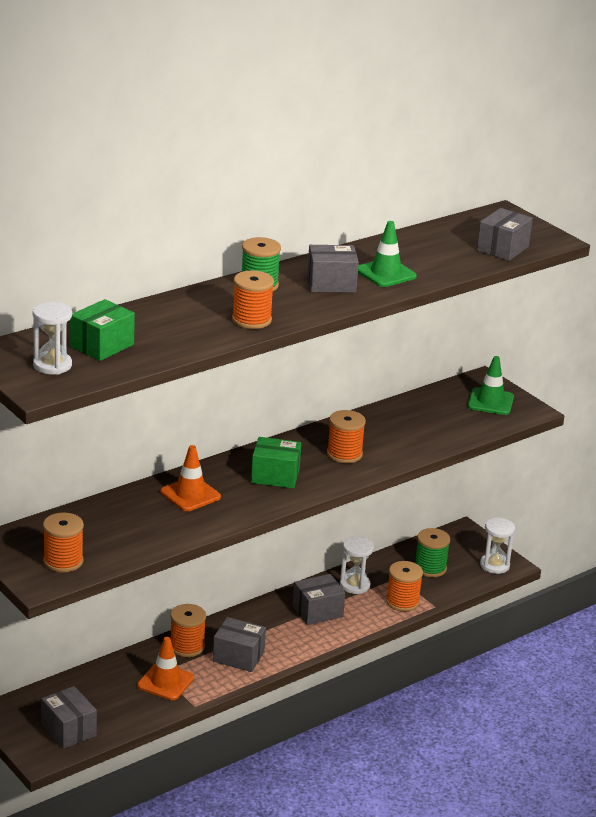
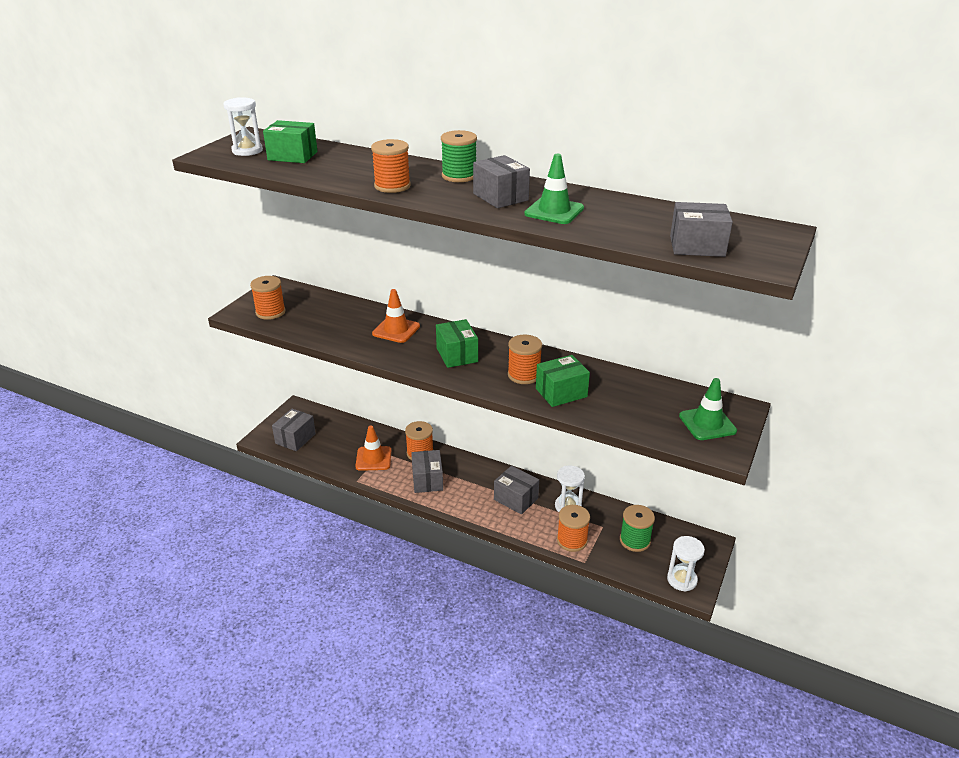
camera: 65 degrees right, 5 degrees up
none -> green box [536,355,590,407]

